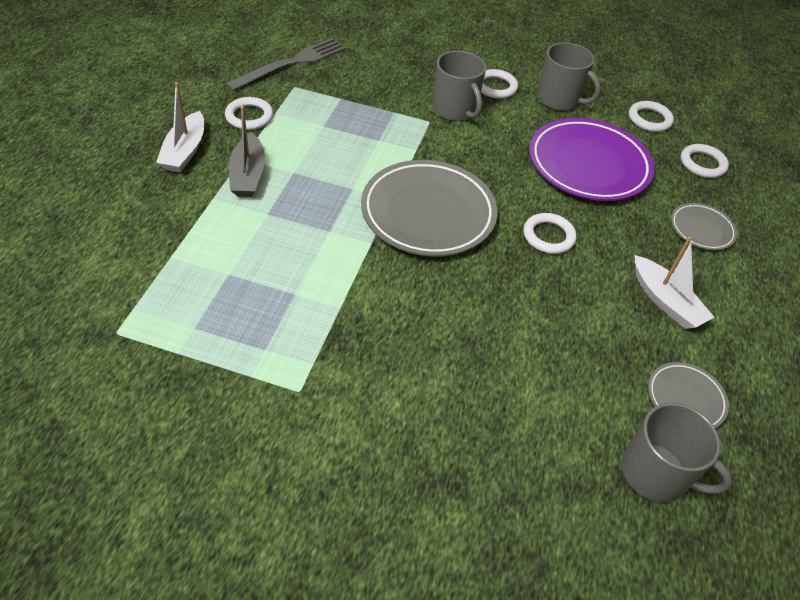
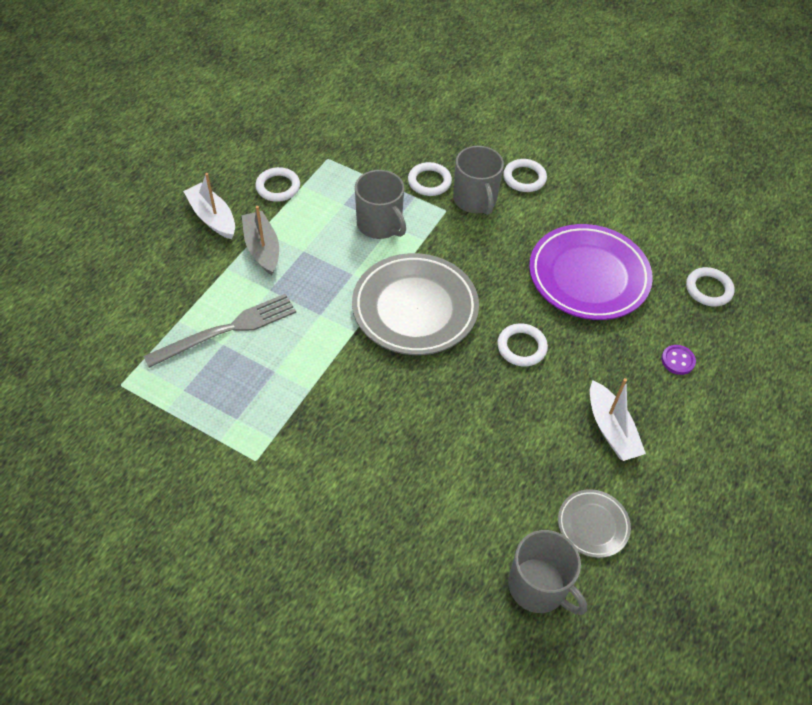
camera: 15 degrees right, 5 degrees up
white boat [156,82,204,173] -> white boat turned 120 degrees clockwise [183,173,235,239]
grey fork [225,38,346,91] -> grey fork moved to [143,294,296,368]
grey boat [229,106,265,197] -> grey boat turned 150 degrees clockwise [242,206,279,275]
grey mug [537,42,601,111] -> grey mug moved to [355,170,406,239]
white ring [629,101,674,132] -> white ring moved to [408,162,452,196]
grey plate [671,203,737,250] -> purple button [661,345,696,375]

